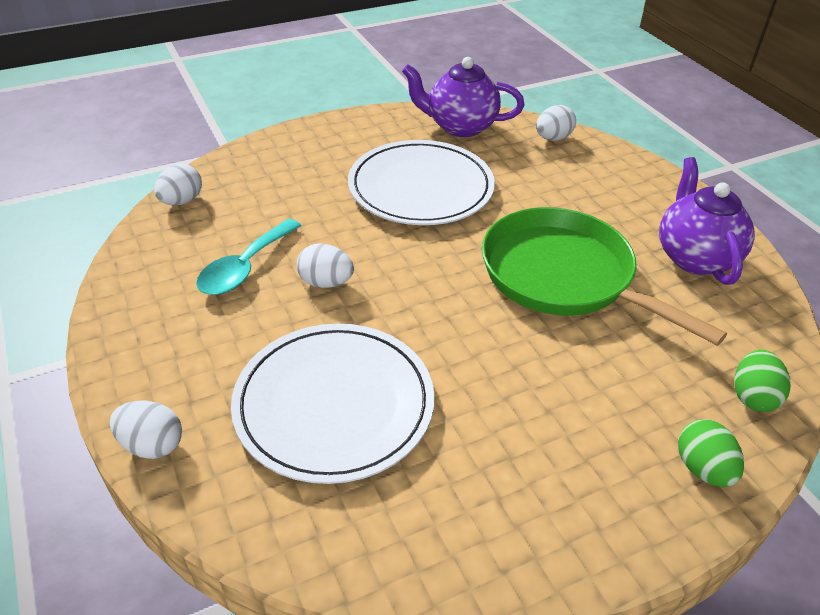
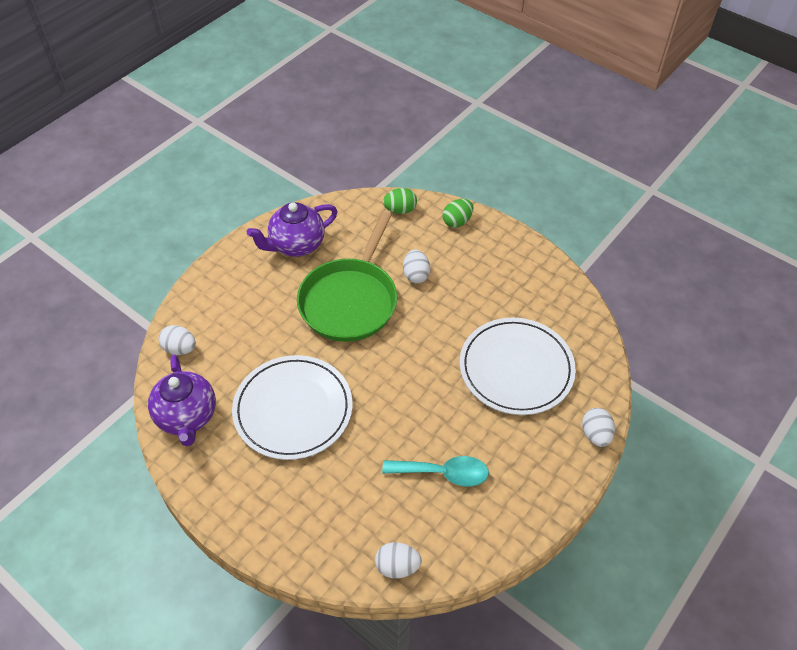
camera: 115 degrees left, 10 degrees up
white egg [297,243,354,288] -> white egg moved to [403,249,431,283]

